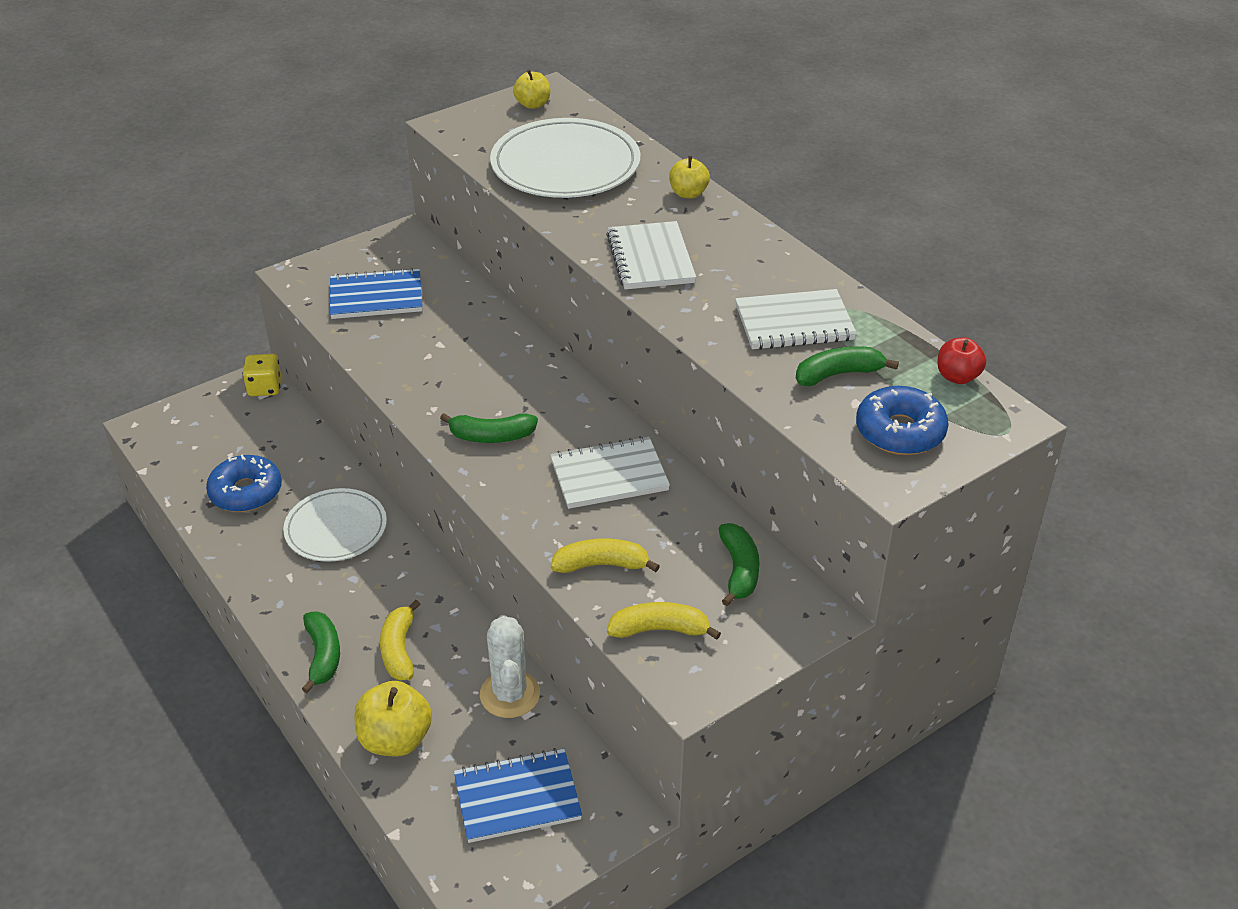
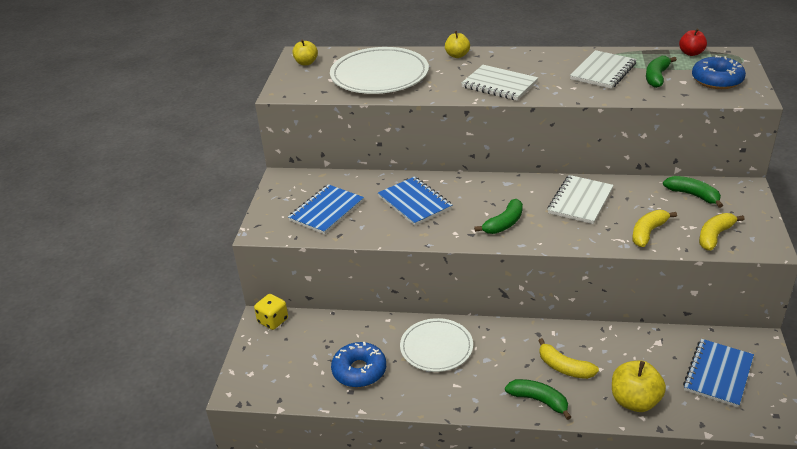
camera: 45 degrees left, 5 degrees down
white cactus [480,615,540,718] -> none
none -> blue notebook [378,176,452,226]

